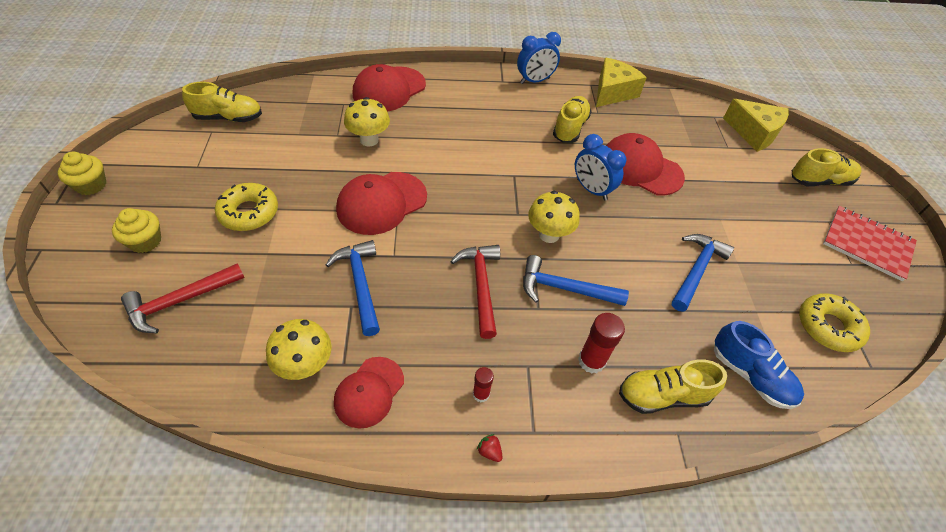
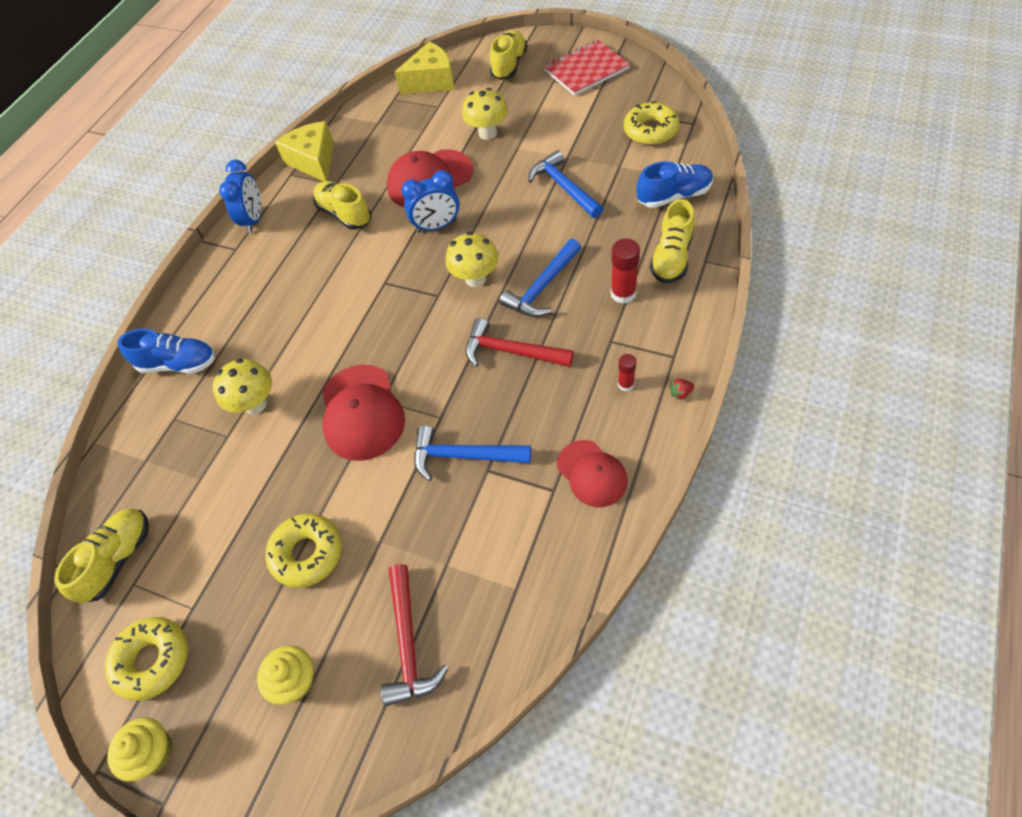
camera: 55 degrees left, 5 degrees up
yellow mushroom [266,319,332,380] -> yellow mushroom moved to [462,88,508,140]
red cap [353,64,426,112] -> blue shoe [117,329,215,374]
none -> yellow donut [105,617,188,701]

